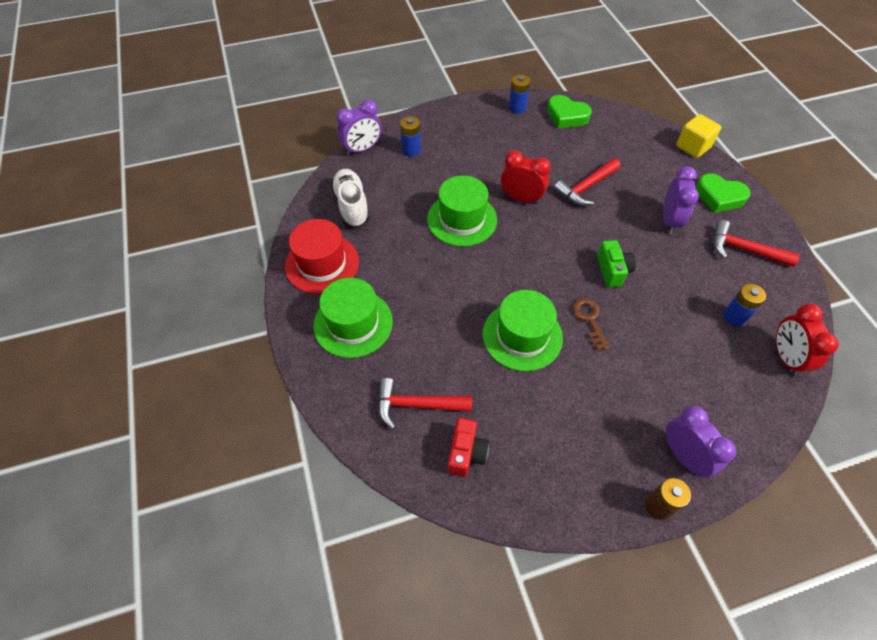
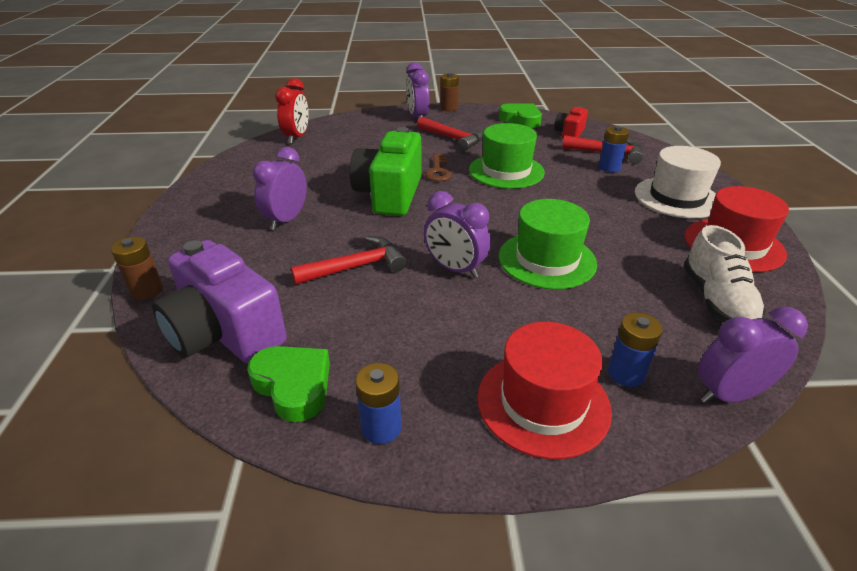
camera: 165 degrees left, 20 degrees down
green hat [313,278,393,358] -> white hat [635,146,721,218]
red clock [501,150,551,204] -> purple clock [424,191,491,278]
green camera [597,240,636,287] -> green camera [349,127,422,216], size x1.92
yellow cube [676,114,721,158] -> brown battery [111,236,163,300]
green heart [696,173,751,213] -> green heart moved to [499,103,542,128]
red hammer [714,220,800,267] -> red hammer moved to [417,117,483,151]
blue battery [723,284,766,326] -> blue battery moved to [599,126,629,173]
none -> purple camera [152,240,287,364]
none -> red hat [477,322,612,459]

